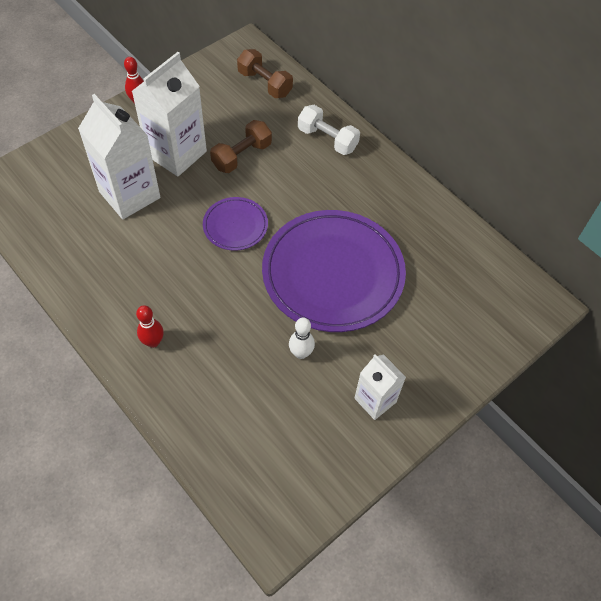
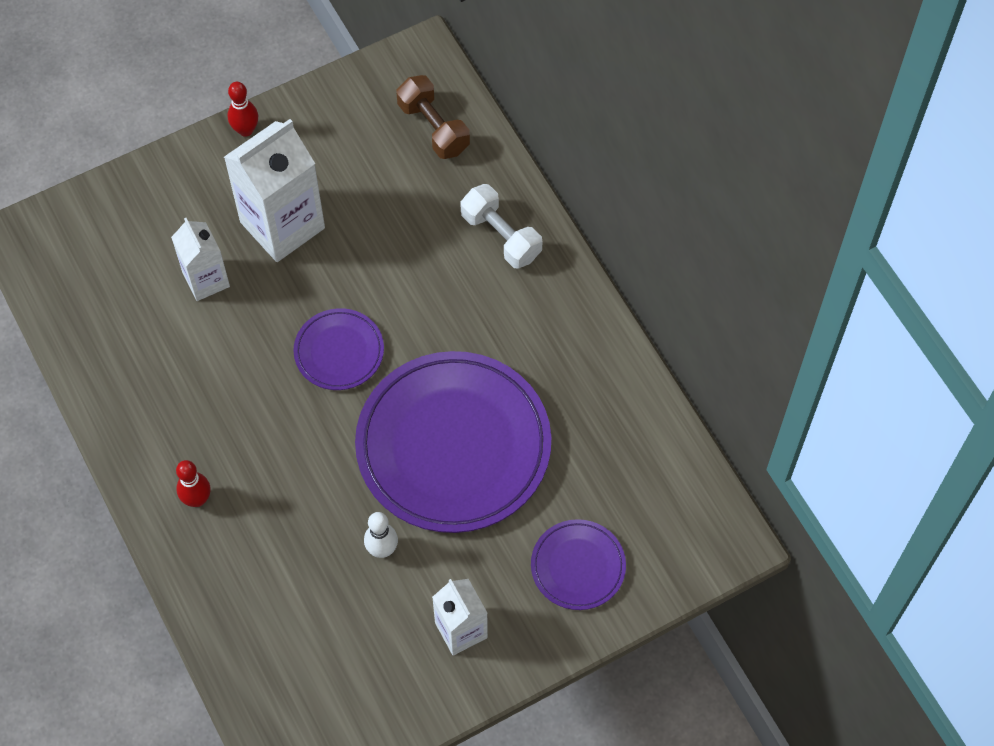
camera: 15 degrees right, 5 degrees up
white carton [78,94,160,219] -> white carton [171,218,230,301], size x0.58
brown dumbbell [210,120,272,173] -> none
none -> purple plate [531,519,626,610]

